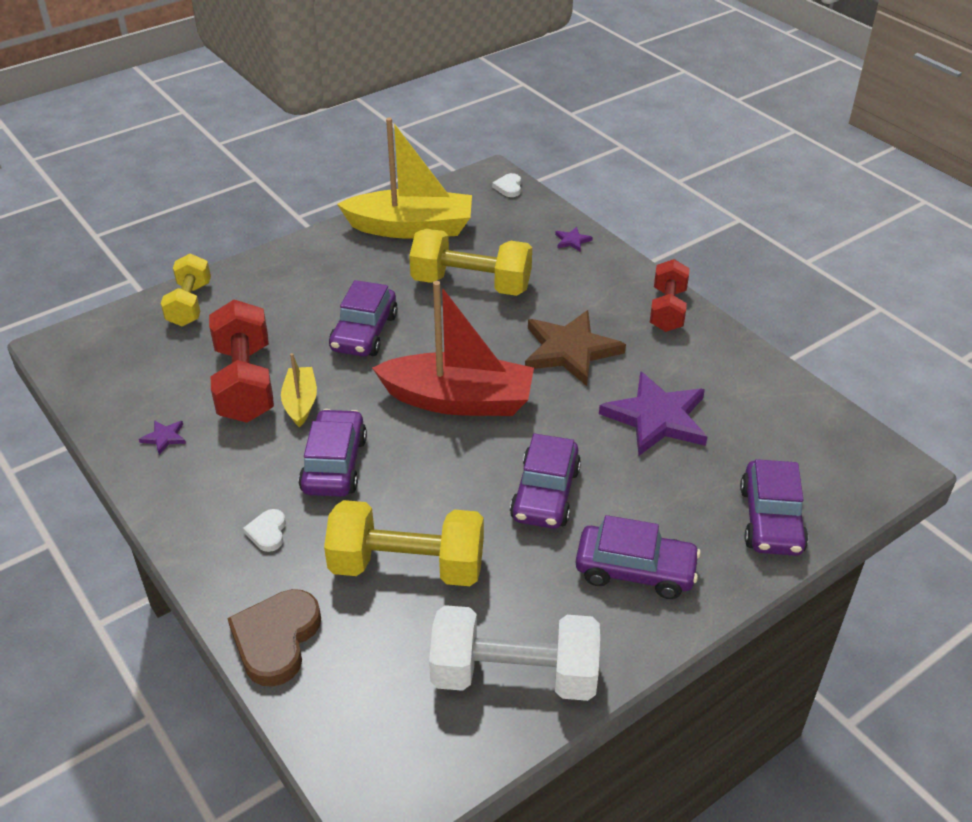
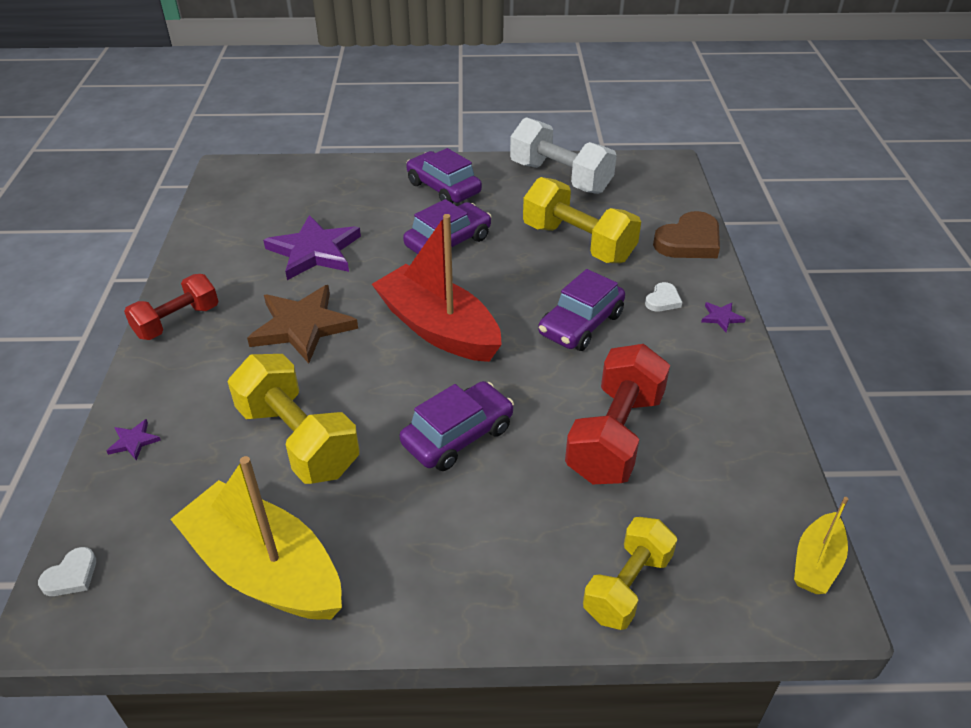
camera: 145 degrees left, 0 degrees up
purple star [139,420,186,455] -> purple star moved to [701,302,746,332]
yellow boat [281,353,317,428] -> yellow boat moved to [794,497,848,594]
purple car [740,459,808,556] -> none

